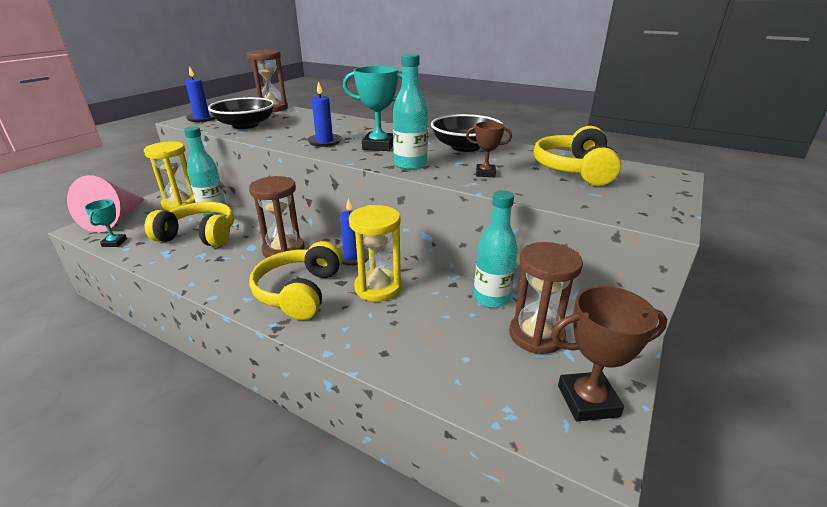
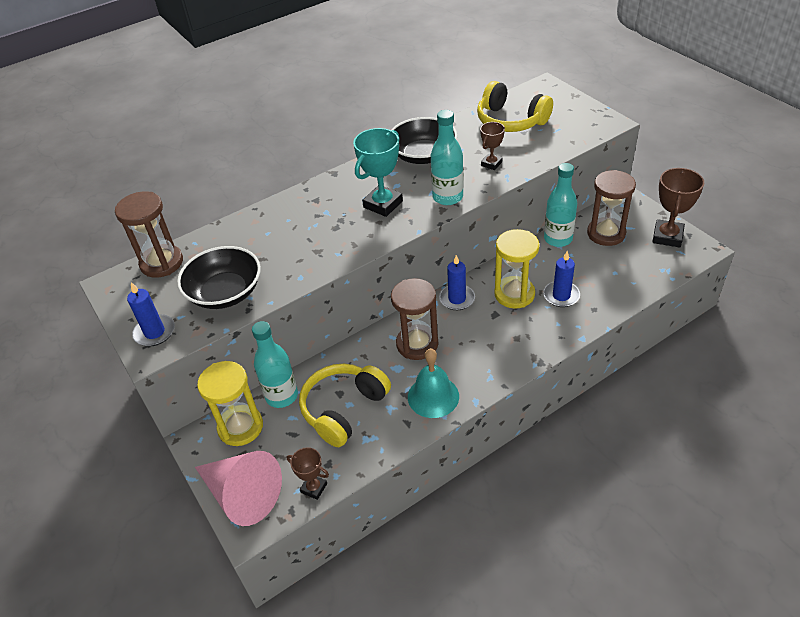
camera: 60 degrees left, 15 degrees up
turquoise trophy [84,199,127,247] -> brown trophy [287,447,329,500]
yellow headphones [249,241,342,320] -> none
blue candle [307,81,342,147] -> blue candle moved to [543,251,580,307]
none -> turquoise bell [408,348,459,418]

